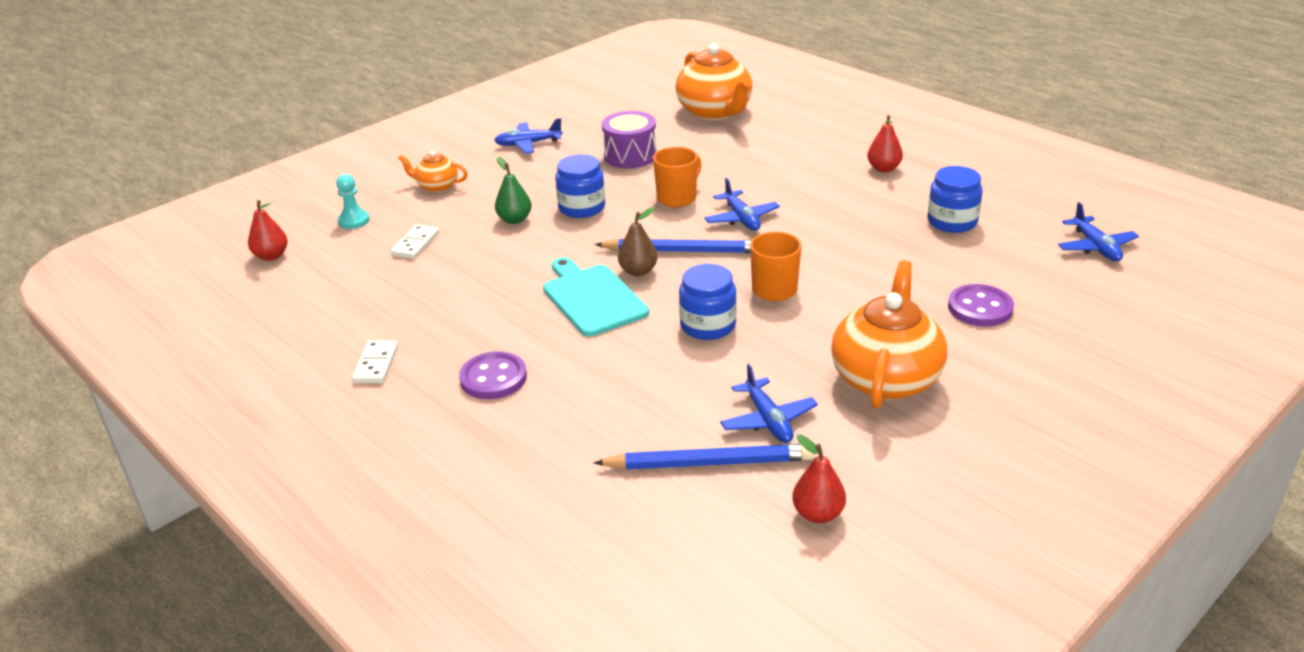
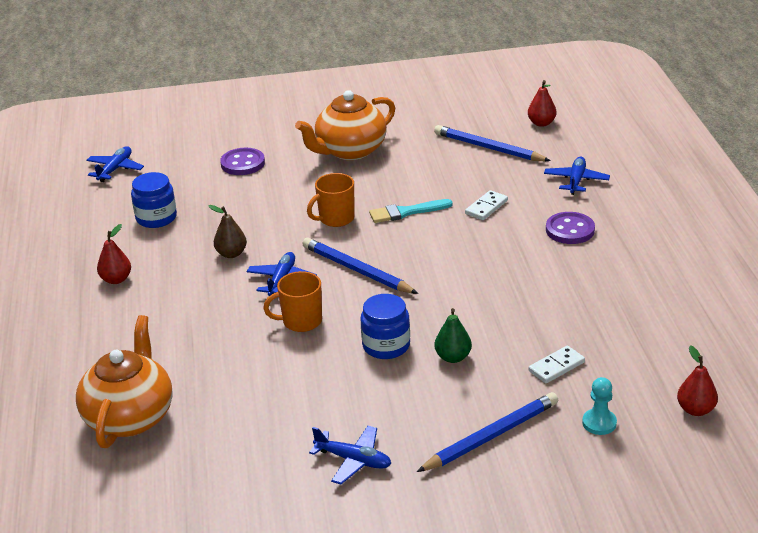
camera: 145 degrees left, 0 degrees up
white domino [352,341,398,383] -> white domino moved to [465,190,508,220]
orange teapot [398,150,468,192] -> blue pencil [417,392,558,472]
turquoise cutting board [543,257,649,336] -> none
purple drum [602,111,657,168] -> none
brown pear [618,207,658,276] -> brown pear moved to [208,205,247,258]
blue jar [679,264,737,340] -> turquoise brush [369,199,453,223]
blue plane [720,364,818,443] -> blue plane moved to [544,157,610,195]
red pear [792,435,846,523] -> red pear moved to [528,80,556,127]

